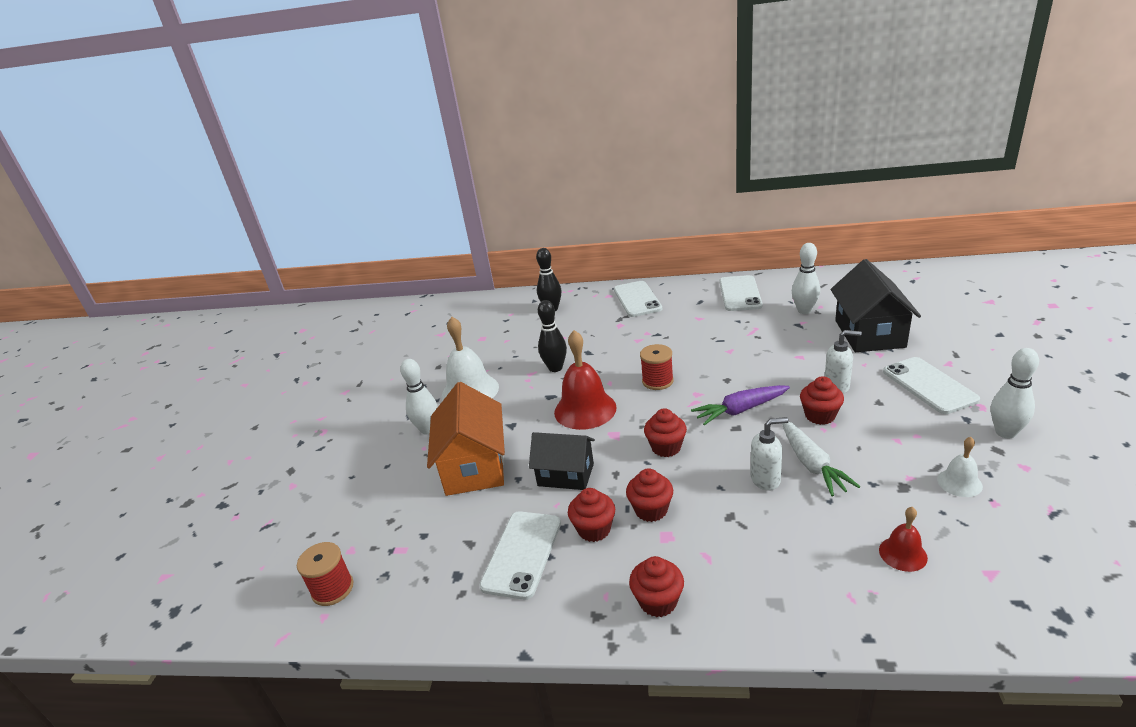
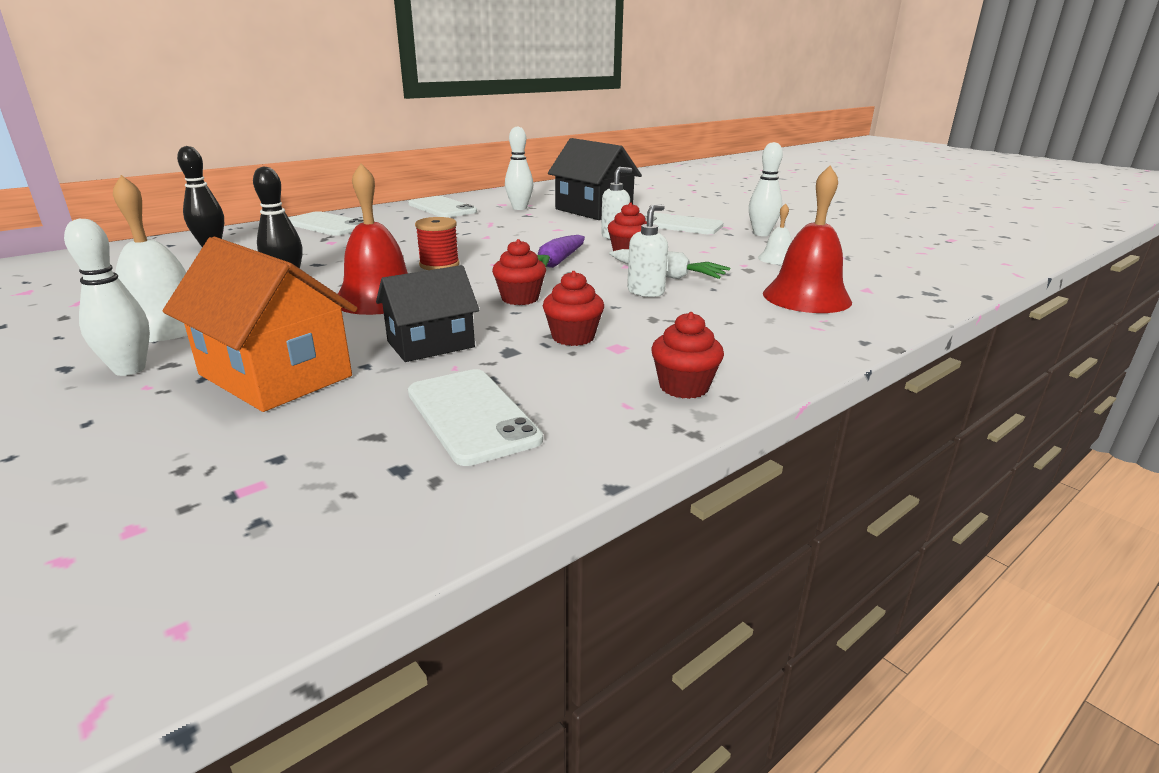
camera: 50 degrees left, 5 degrees down
red spool [297,542,354,606] -> none
red cupcake [568,488,615,542] -> none
red bell [879,507,928,572] -> red bell [763,166,852,313], size x1.97

